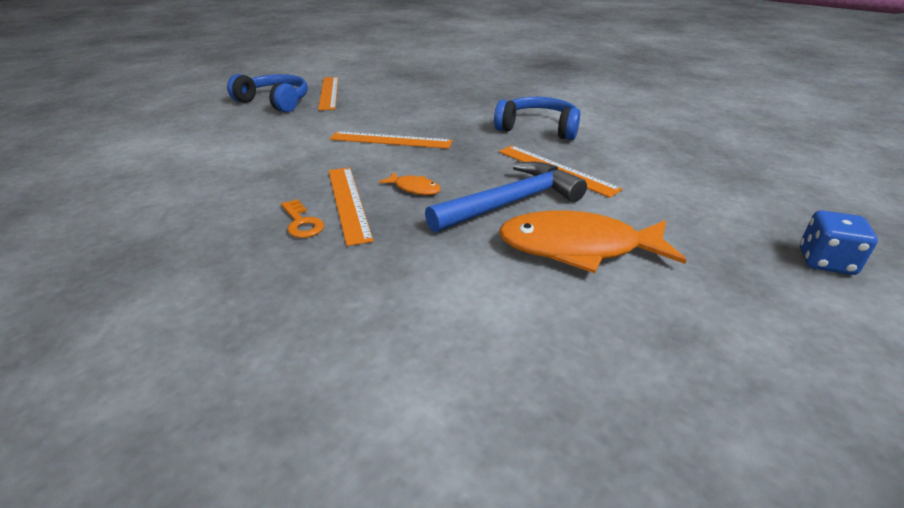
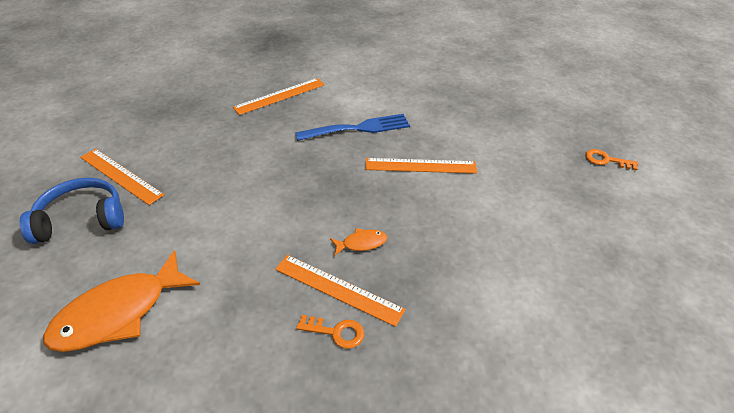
camera: 45 degrees left, 10 degrees up
orange ruler [329,131,453,149] -> orange ruler moved to [233,78,325,115]
blue hammer [425,162,587,233] -> none
blue headphones [494,97,580,140] -> blue fork [295,114,410,141]
orange fish [499,210,686,273] -> orange fish moved to [43,250,200,352]
blue dice [800,210,878,275] -> orange key [585,149,638,171]

